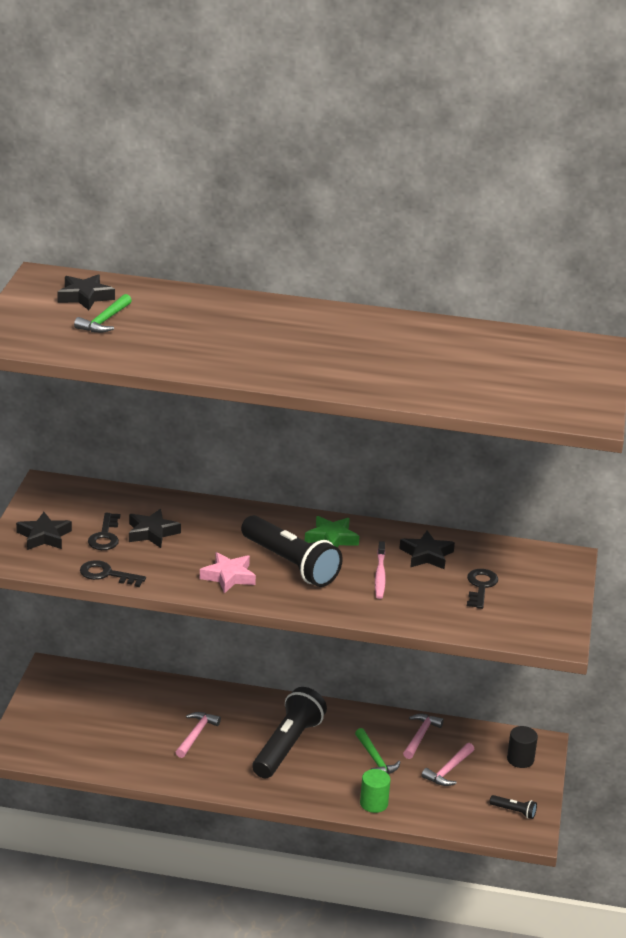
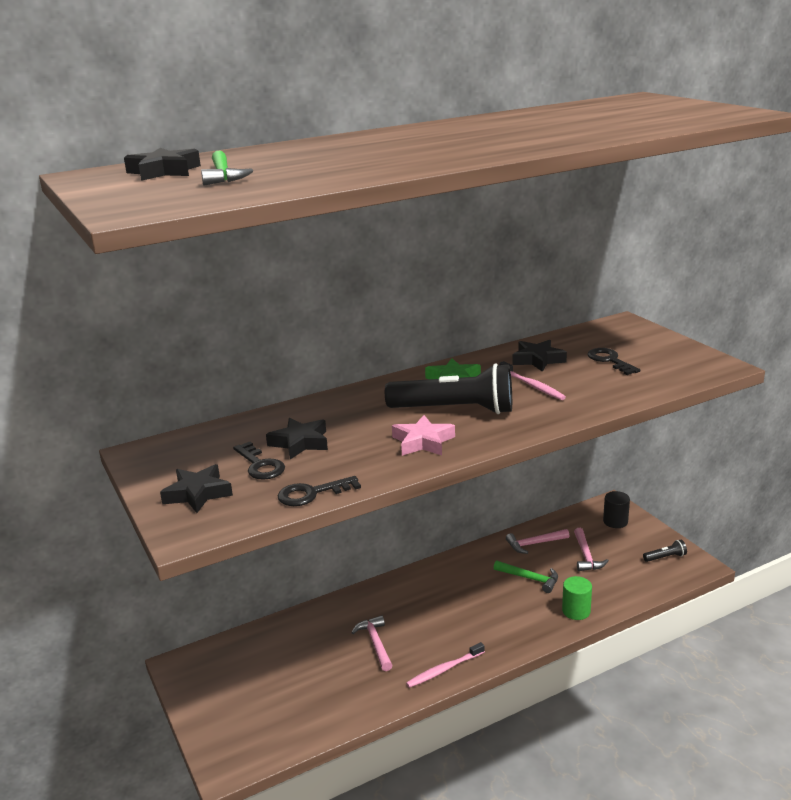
camera: 35 degrees left, 5 degrees down
black flashlight [252,687,327,778] -> none
pink hammer [403,714,444,759] -> pink hammer turned 90 degrees counterclockwise [506,529,569,554]
none -> pink toothbrush [406,642,485,688]

